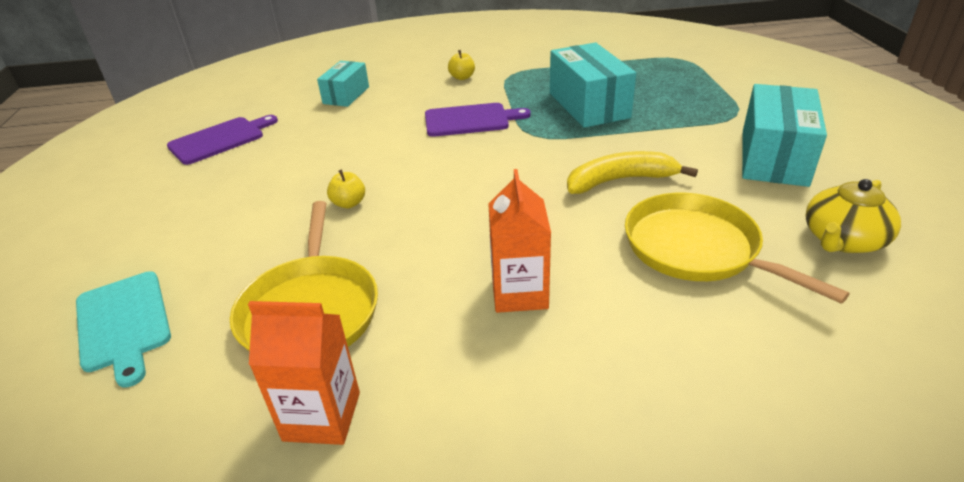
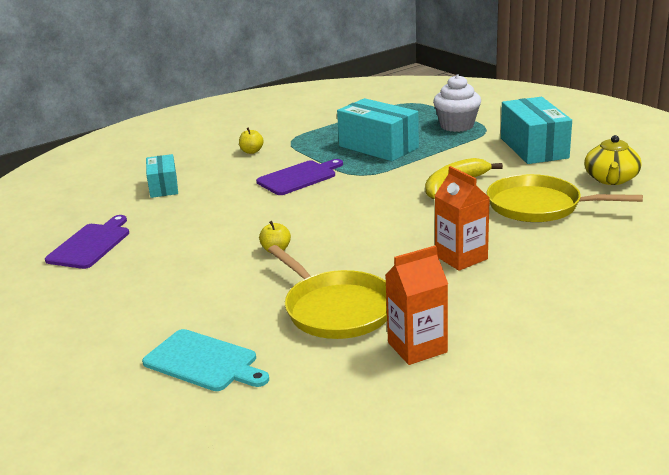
camera: 30 degrees left, 10 degrees down
none -> white cupcake [433,74,481,132]

